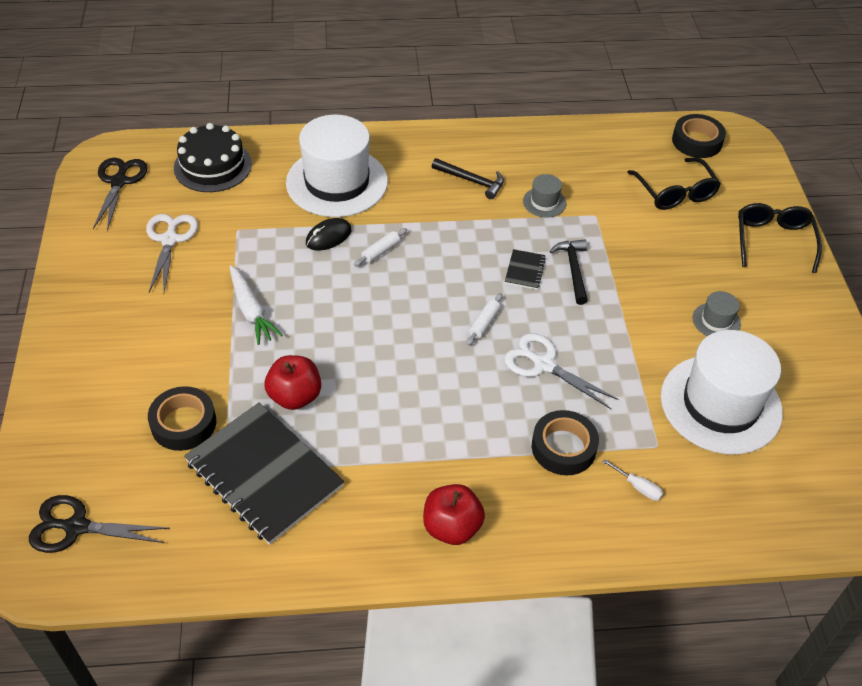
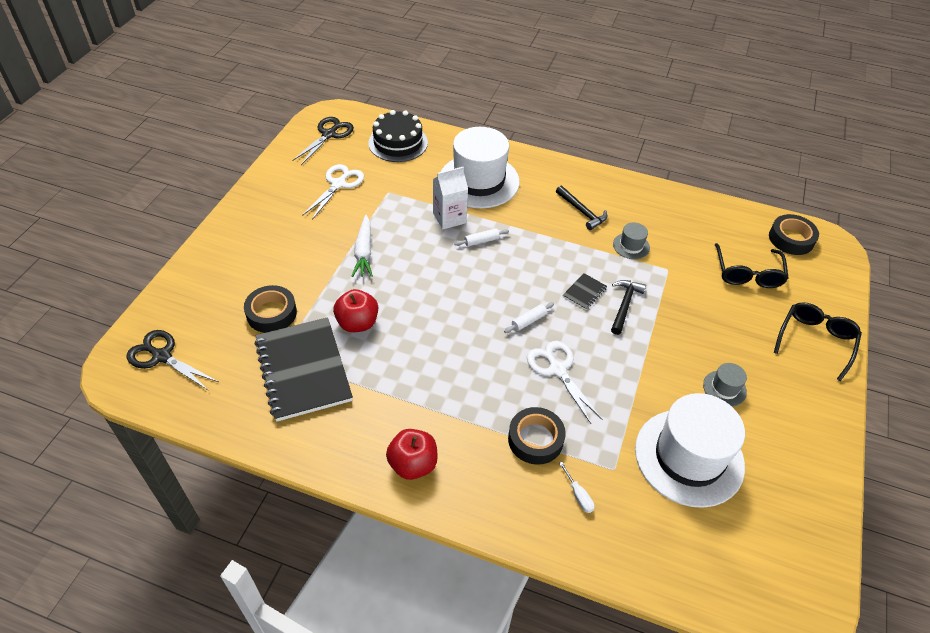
camera: 25 degrees right, 0 degrees up
black mouse [306,218,352,251] -> white carton [433,167,468,229]

